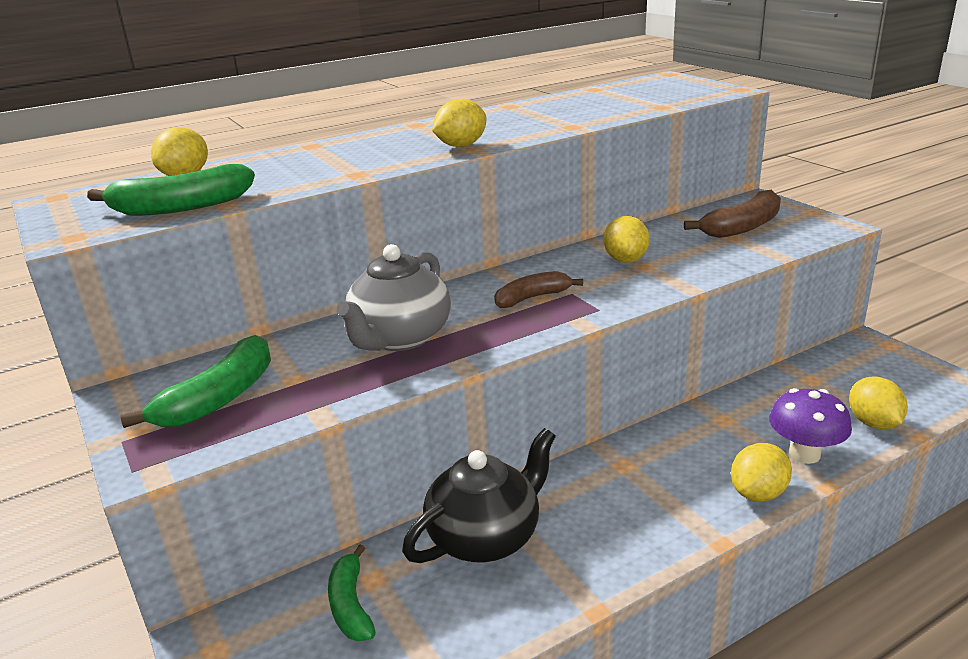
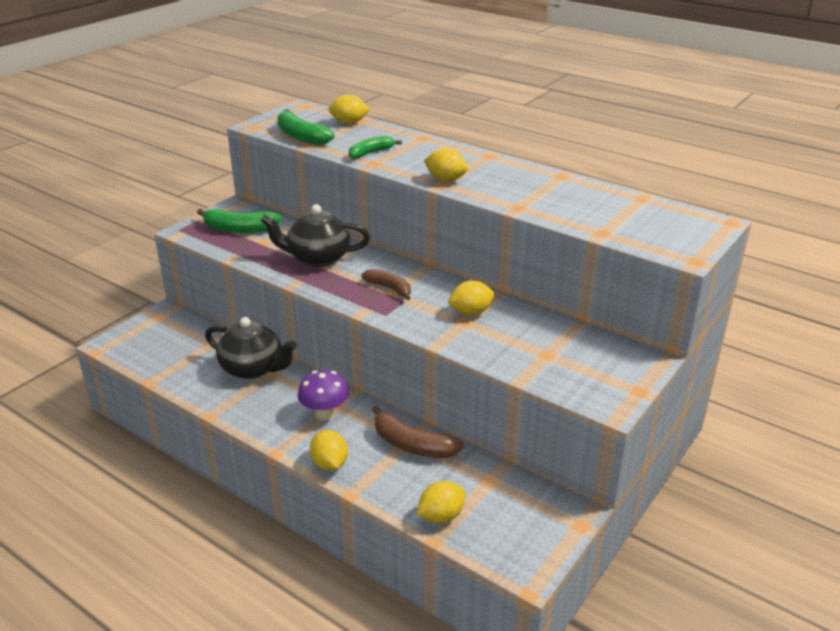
camera: 65 degrees right, 5 degrees up
green banana [328,544,376,641] -> green banana moved to [349,136,402,159]
grey teapot [336,244,451,351] -> black teapot [261,204,370,267]
brown banana [684,190,781,238] -> brown banana moved to [372,406,464,458]
yellow lemon [731,443,792,501] -> yellow lemon turned 45 degrees clockwise [310,430,348,471]
purple mushroom [769,388,852,464] -> purple mushroom moved to [298,370,349,420]

